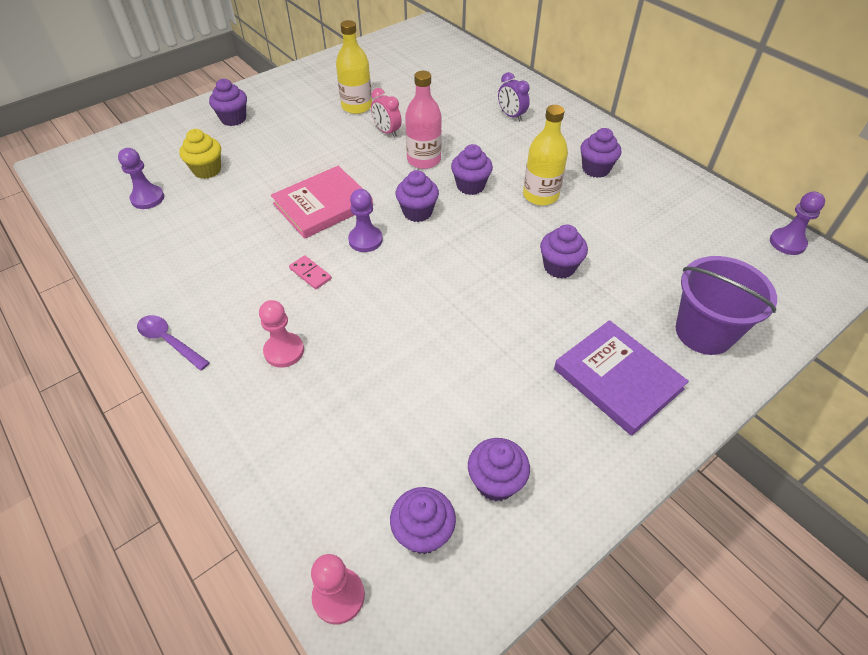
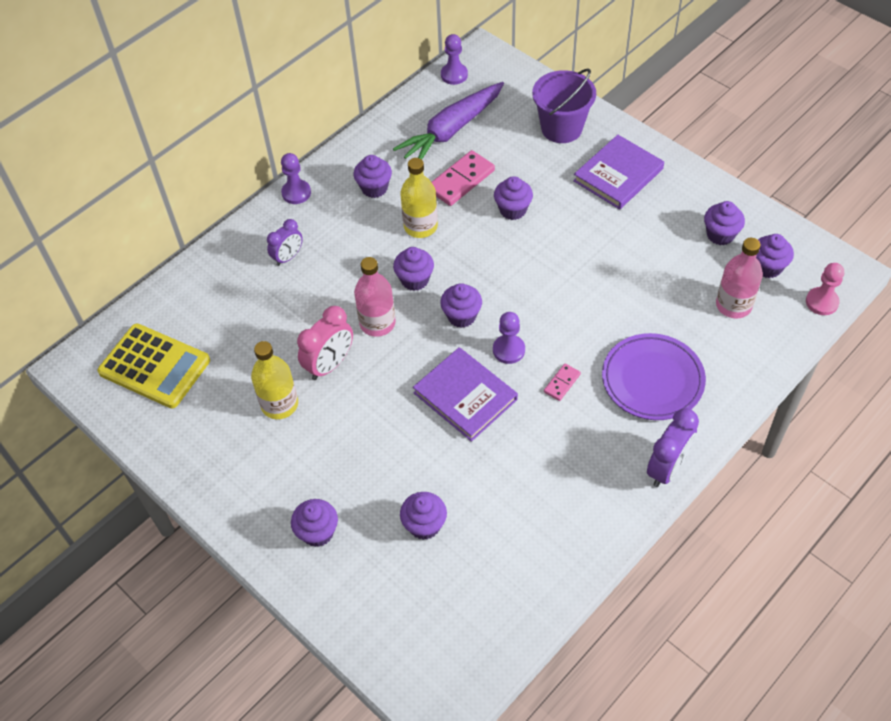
camera: 95 degrees left, 5 degrees up
purple pawn [118,148,164,209] -> purple pawn moved to [281,153,311,204]
purple spoon [137,315,210,371] -> purple clock [647,408,699,487]
yellow cupcake [180,129,221,179] -> purple cupcake [400,492,447,540]
pink pawn [259,300,304,368] -> purple plate [602,333,706,420]
pink book [271,166,373,239] -> purple book [413,347,518,442]
pink clock [371,88,402,138] -> pink clock [297,306,353,380], size x1.51
none -> yellow calculator [97,323,210,409]
none -> purple carrot [393,82,504,160]
none -> pink domino [432,150,495,206]
none -> pink bottle [716,238,763,319]

